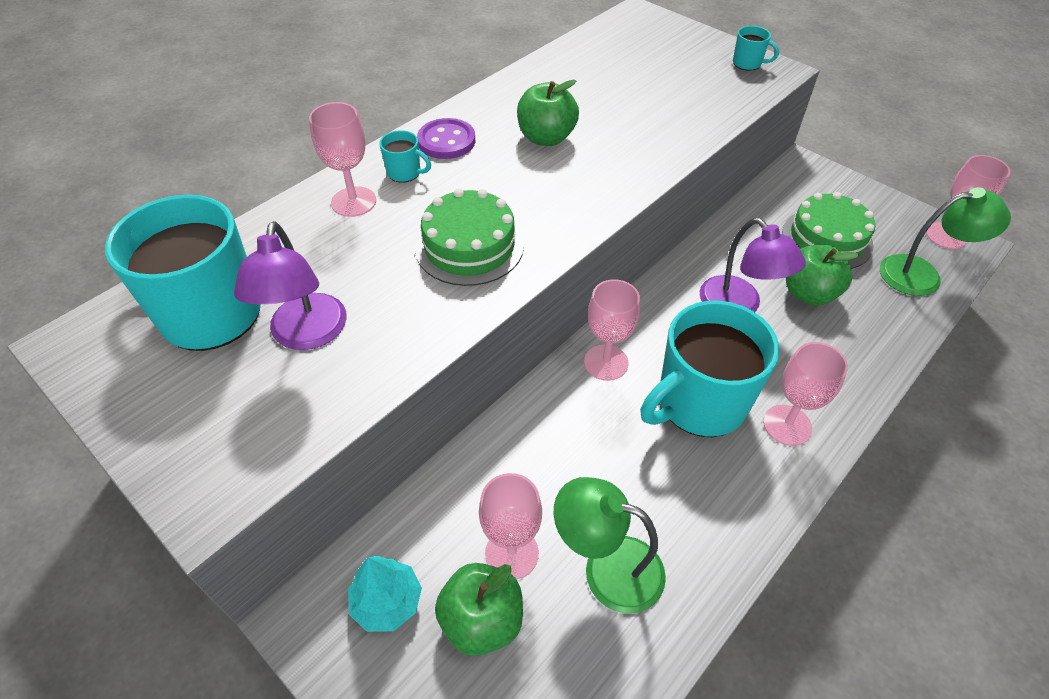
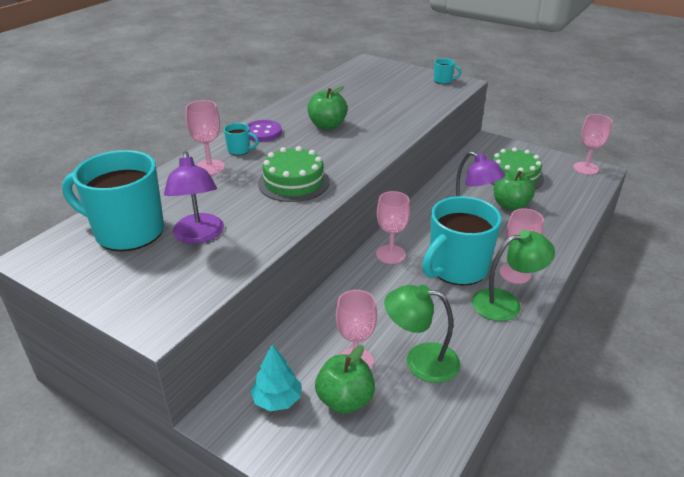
camera: 10 degrees left, 15 degrees down
green lamp [880,187,1011,296] -> green lamp moved to [472,230,555,321]

